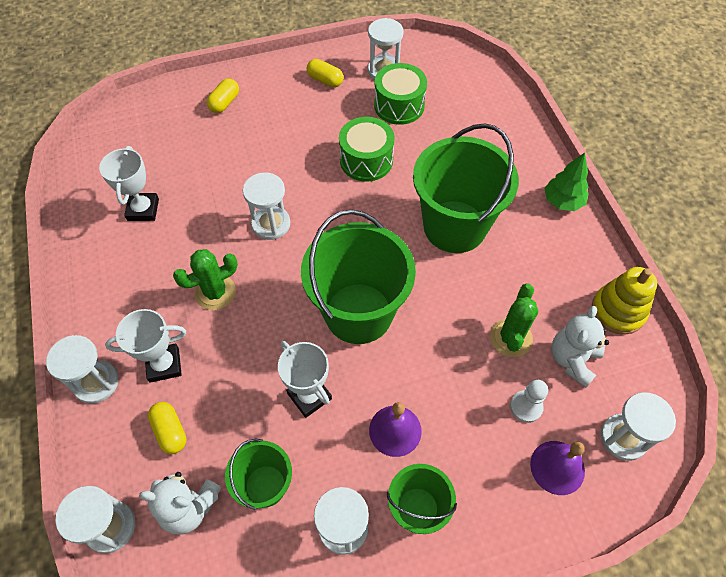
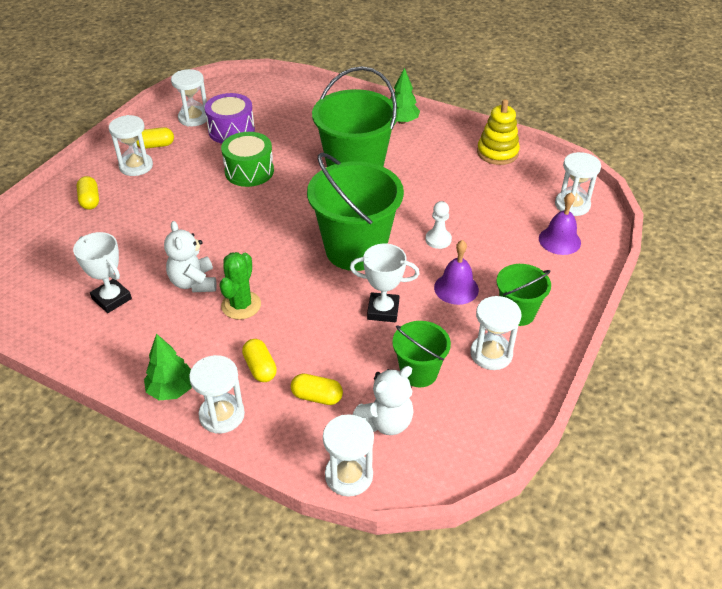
camera: 45 degrees left, 15 degrees down
white trophy [105,309,186,383] -> yellow capsule [242,339,277,382]
white hourglass [243,172,290,240] -> white hourglass moved to [109,115,153,176]
green drum [374,63,427,125] -> purple drum [205,93,255,144]
green cactus [490,284,538,357] -> none
white pawn [510,380,548,423] -> white pawn moved to [425,201,452,249]
white teddy bear [551,306,609,388] -> white teddy bear moved to [164,221,217,292]
none -> green tree [144,333,192,400]

